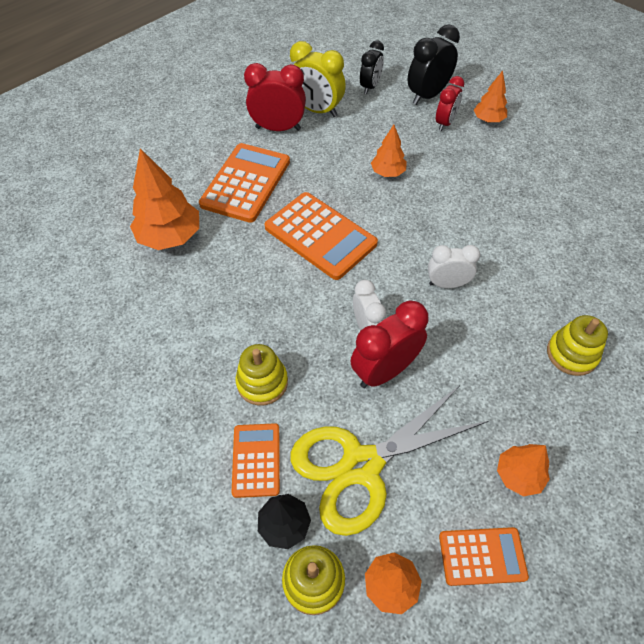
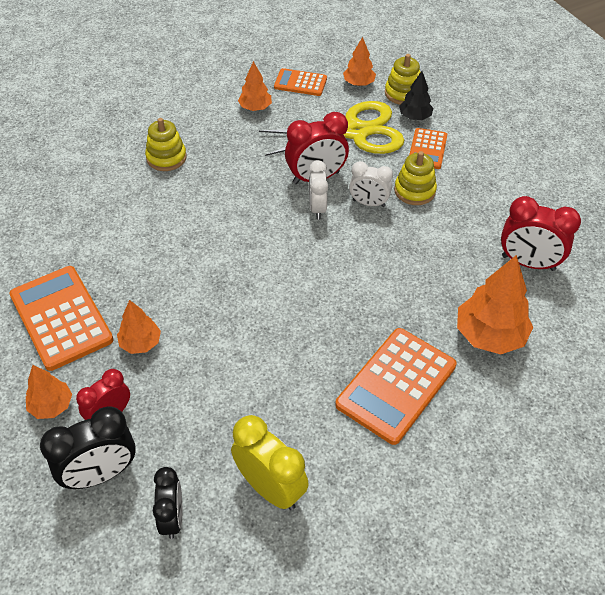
camera: 165 degrees left, 5 degrees down
red clock [244,63,306,131] -> red clock moved to [501,196,581,271]
orange calculator [265,192,378,280] -> orange calculator moved to [9,266,113,371]
black clock [360,41,384,94] -> black clock turned 135 degrees clockwise [153,467,182,539]
orange tree [371,125,407,177] -> orange tree moved to [117,300,161,354]
white clock [428,245,480,288] -> white clock moved to [349,161,393,207]

